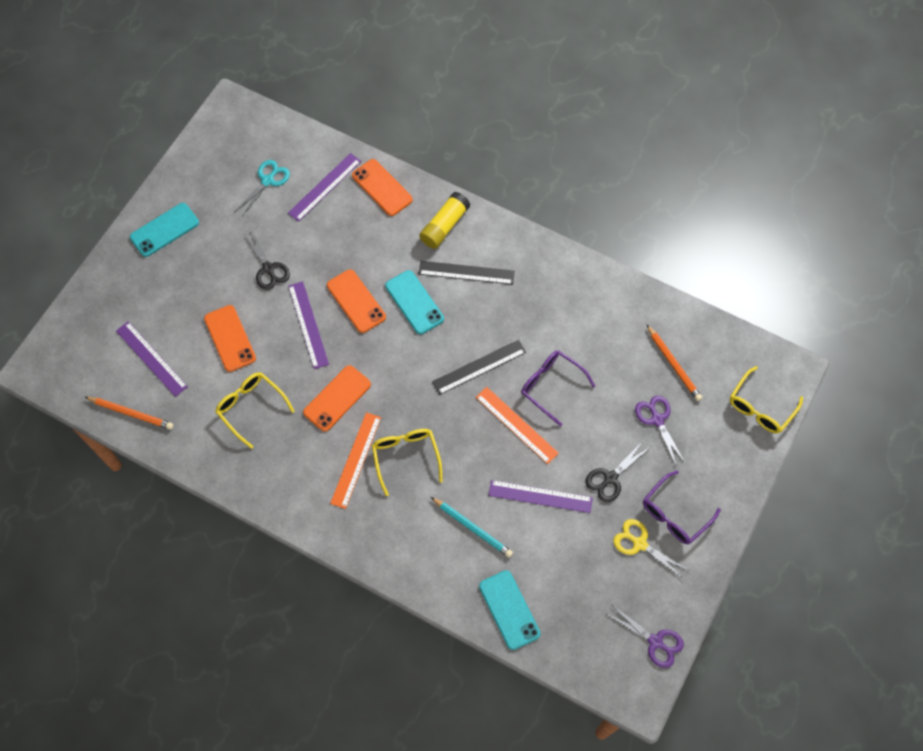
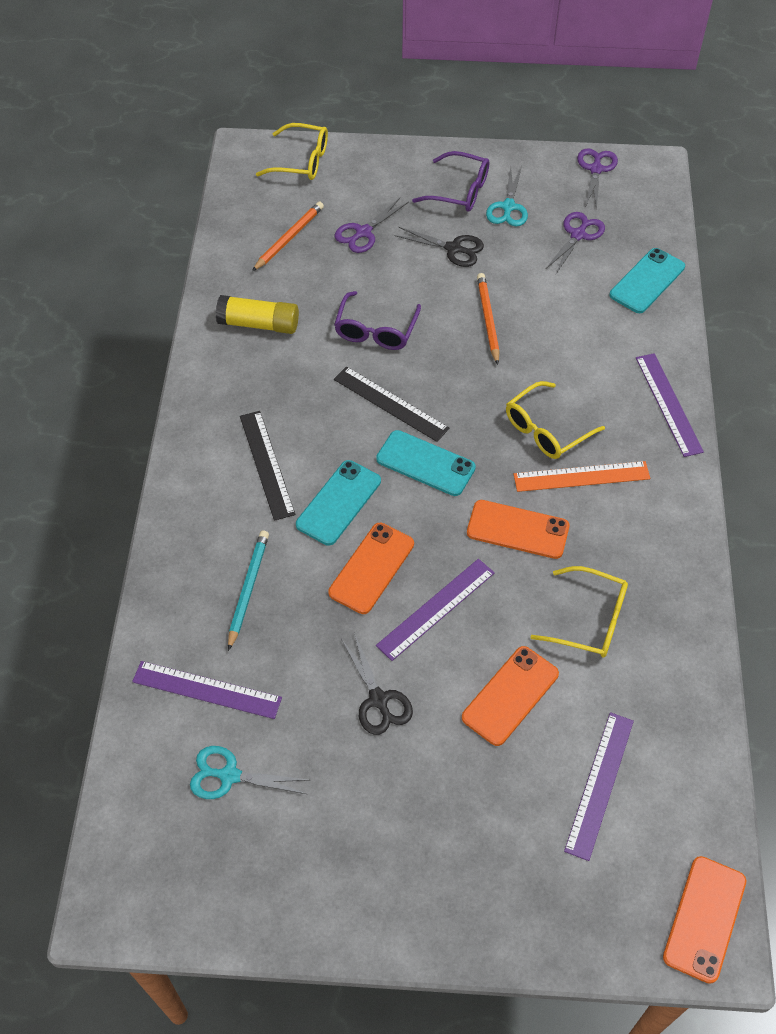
camera: 115 degrees left, 10 degrees down
orange pencil [85,397,173,430] -> orange pencil moved to [477,273,500,365]
turquoise phone [130,203,199,257] -> turquoise phone moved to [376,430,476,496]
yellow glasses [215,372,295,449] -> yellow glasses turned 90 degrees counterclockwise [531,566,628,657]
black scissors [243,229,290,290] -> black scissors turned 120 degrees clockwise [341,633,413,735]
orange phone [352,159,413,216] -> orange phone moved to [663,856,746,984]
yellow glue stick [419,192,470,249] -> yellow glue stick moved to [216,295,299,334]
turquoise pencil [431,497,513,558] -> turquoise pencil moved to [228,530,269,651]
orange ruler [476,387,559,464] -> none
purple ruler [488,480,593,513] -> purple ruler moved to [636,353,704,457]
yellow scissors [613,519,689,579] -> turquoise scissors [486,166,528,226]
none -> purple scissors [546,212,605,274]

